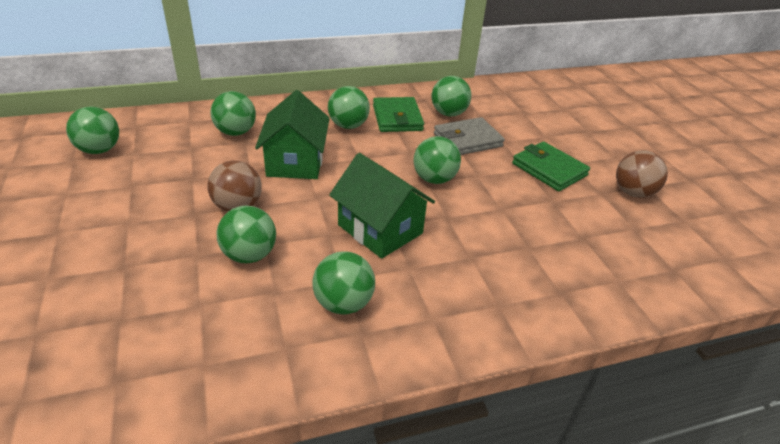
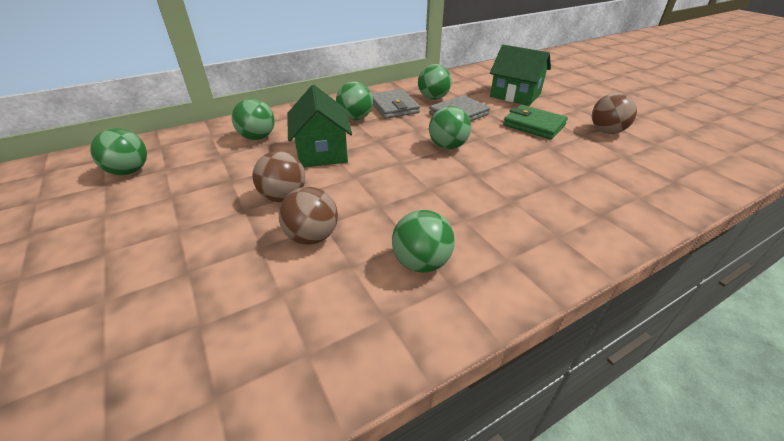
camera: 10 degrees left, 0 degrees up
green ball [217,205,276,263] -> brown ball [279,187,338,245]
green house [329,153,435,259] -> green house moved to [490,45,551,106]
green wallet [373,97,424,132] -> grey wallet [371,89,420,119]

